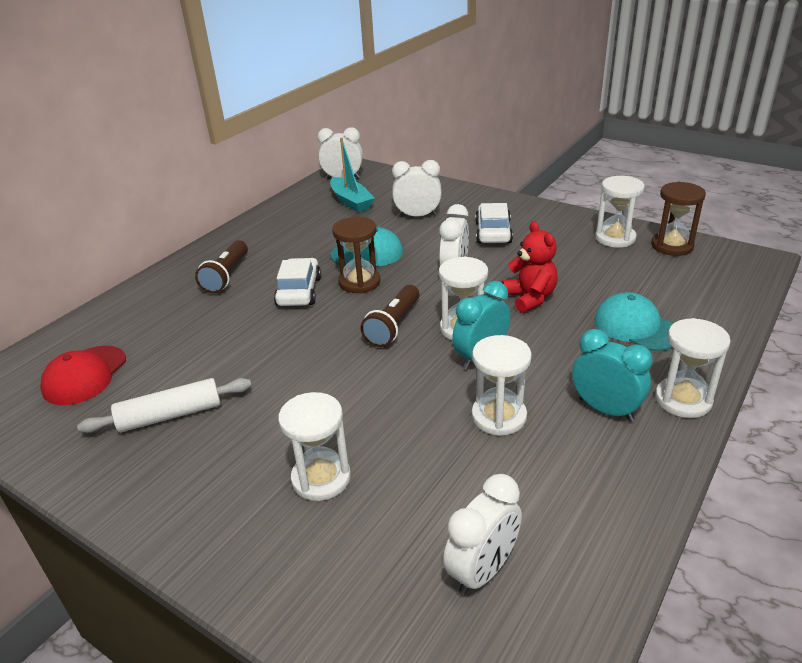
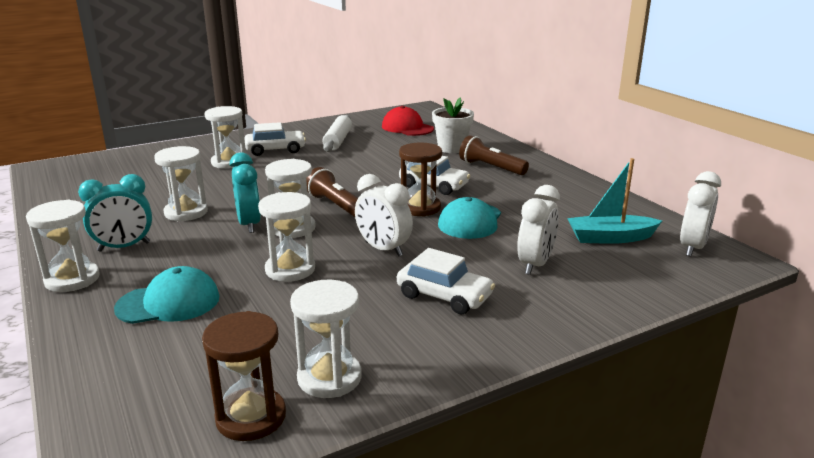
camera: 115 degrees right, 10 degrees down
white clock [443,474,522,596] -> none
red teddy bear [502,221,558,313] -> white hourglass [258,192,315,282]
none -> white car [244,122,306,156]
none -> white flower pot [432,97,474,153]

